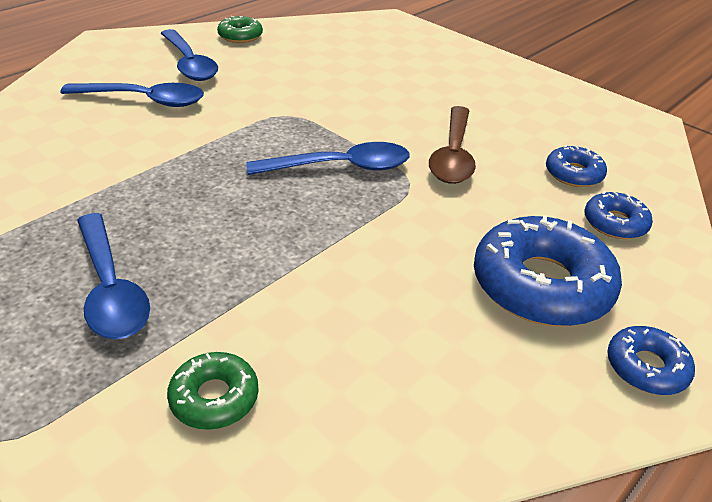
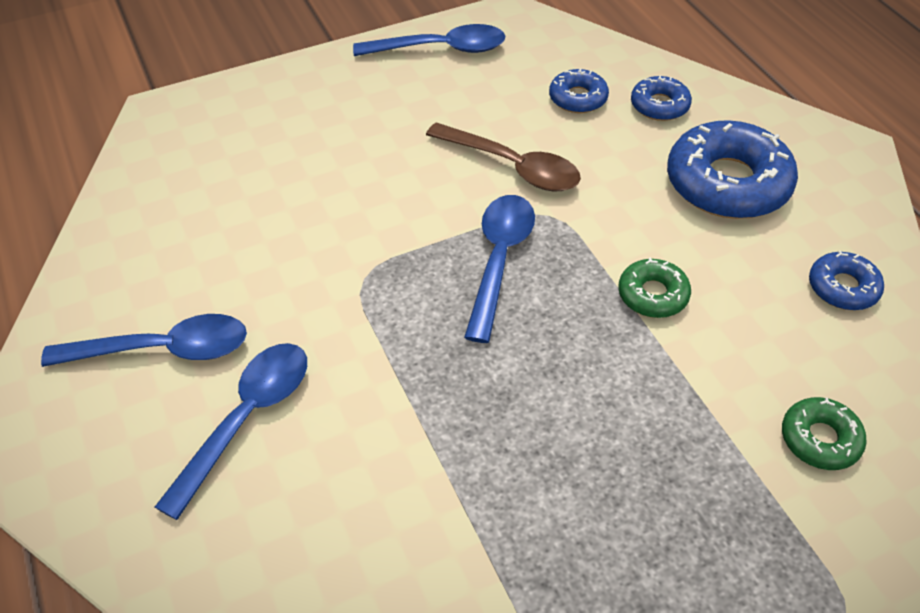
camera: 65 degrees left, 10 degrees up
blue spoon [77,213,150,339] -> blue spoon moved to [353,24,505,56]
green donut [217,16,263,43] -> green donut moved to [618,258,691,318]
blue donut [607,326,695,395] -> blue donut moved to [809,251,884,310]

